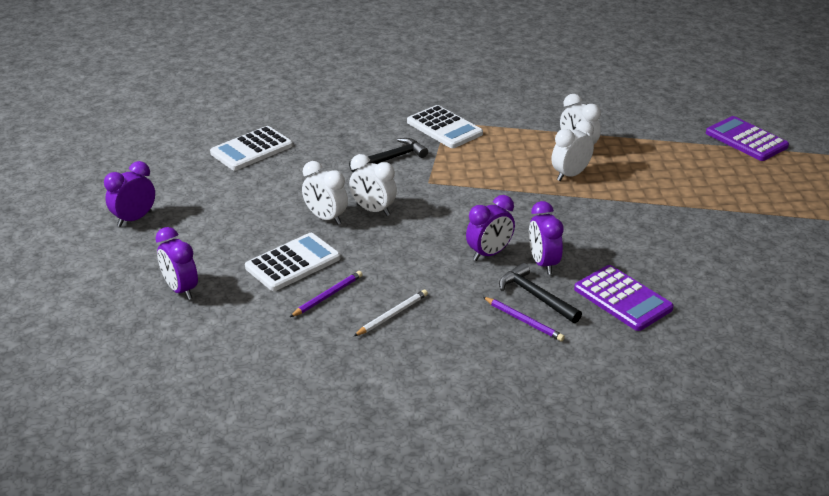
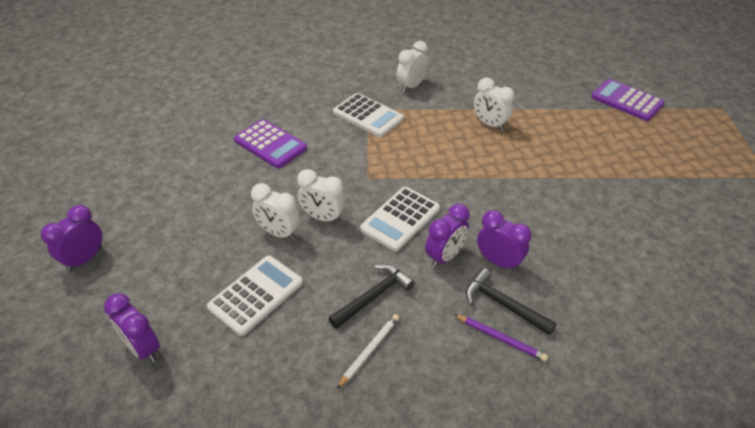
camera: 10 degrees left, 10 degrees up
white calculator [210,126,293,170] -> white calculator moved to [360,187,440,251]
purple pencil [290,271,363,317] -> none
black hammer [349,138,428,172] -> black hammer moved to [329,264,415,329]
purple clock [529,201,564,275] -> purple clock turned 150 degrees clockwise [477,210,531,272]
white clock [552,120,594,181] -> white clock moved to [397,41,428,93]
purple calculator [574,265,674,331] -> purple calculator moved to [234,119,307,168]

